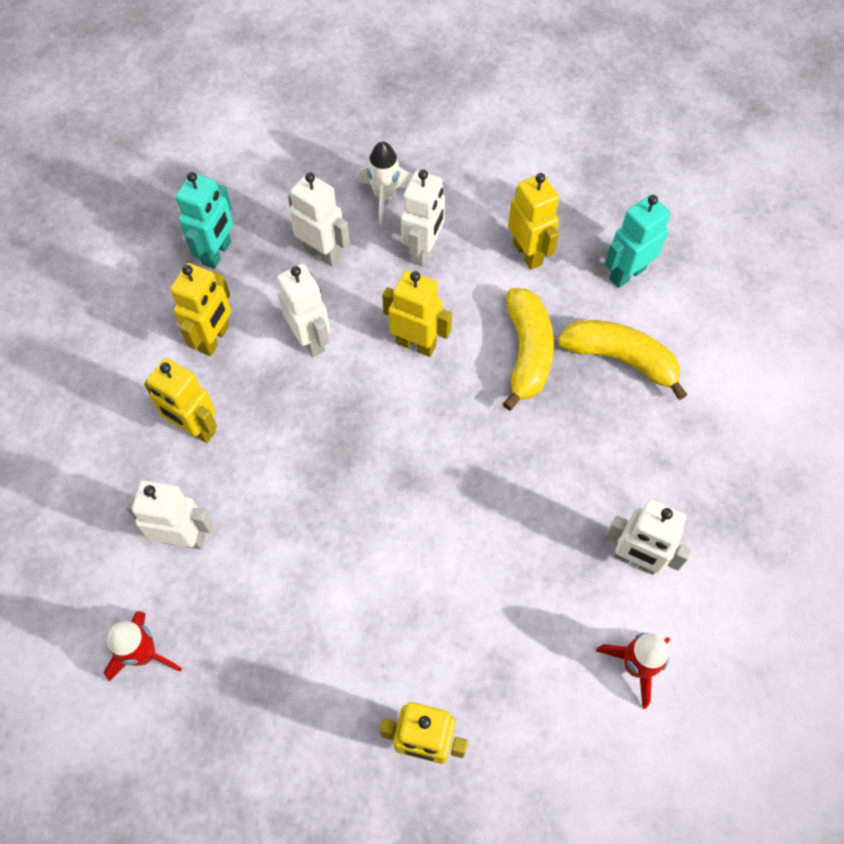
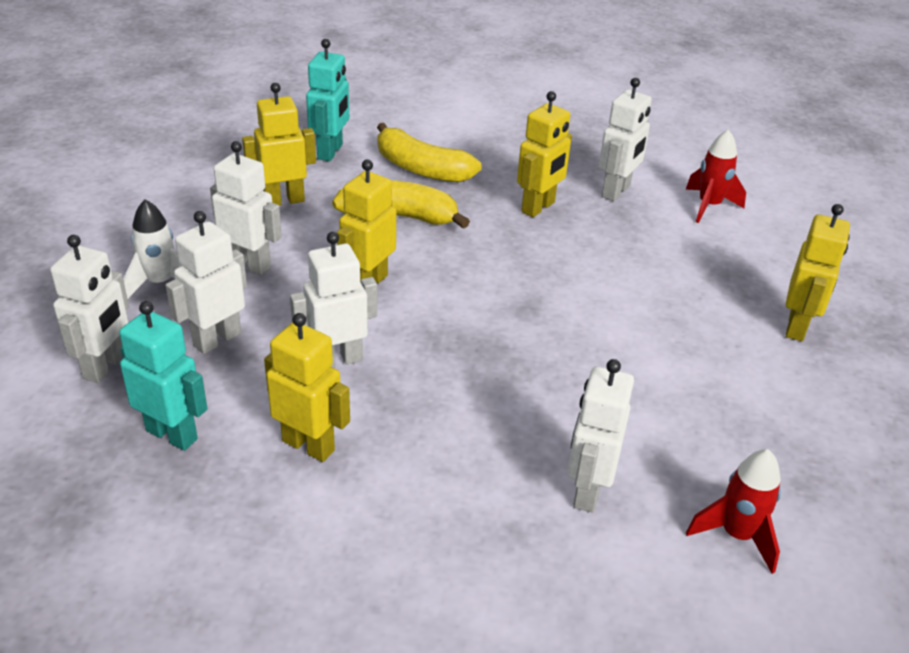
camera: 85 degrees left, 25 degrees down
yellow robot [144,358,217,443] -> yellow robot moved to [517,91,572,217]
yellow banana [558,320,688,400] -> yellow banana turned 90 degrees counterclockwise [377,123,482,182]
turquoise robot [605,195,671,288] -> turquoise robot turned 135 degrees counterclockwise [306,39,349,161]
none -> white robot [50,235,129,383]

